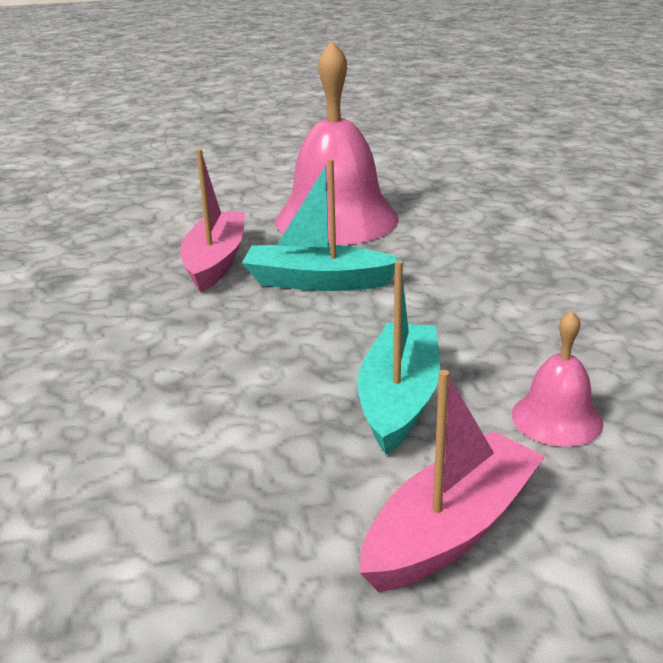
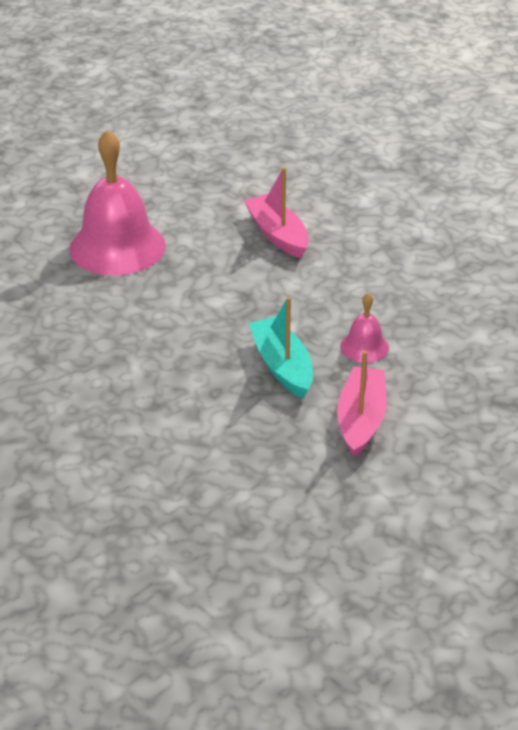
camera: 35 degrees left, 10 degrees up
pink boat [180,149,245,292] -> pink boat moved to [244,167,309,258]
turquoise boat [242,159,403,291] -> none

